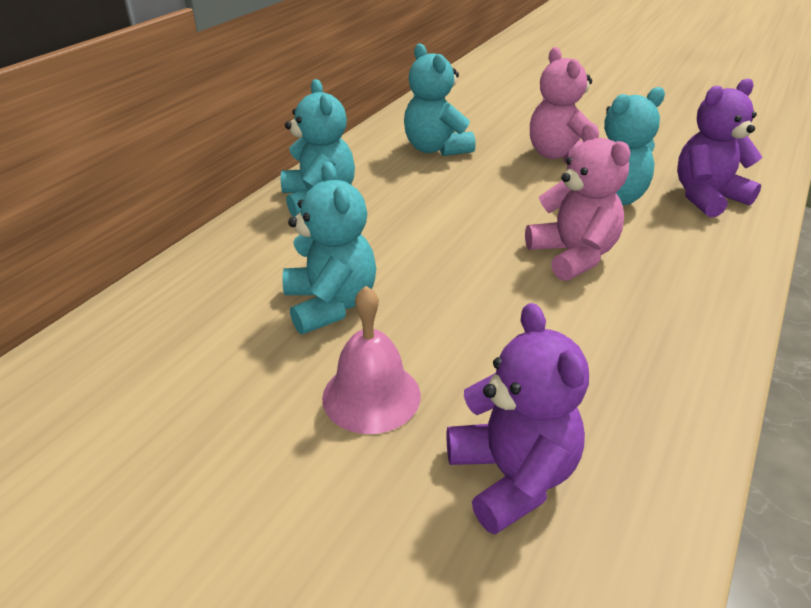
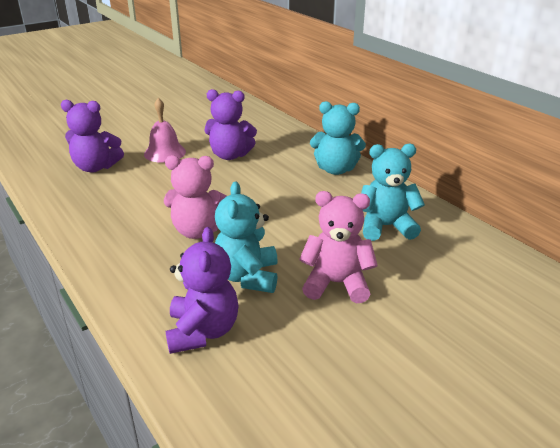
camera: 115 degrees right, 5 degrees down
turquoise teddy bear [282,162,376,334] -> purple teddy bear [204,89,257,160]

